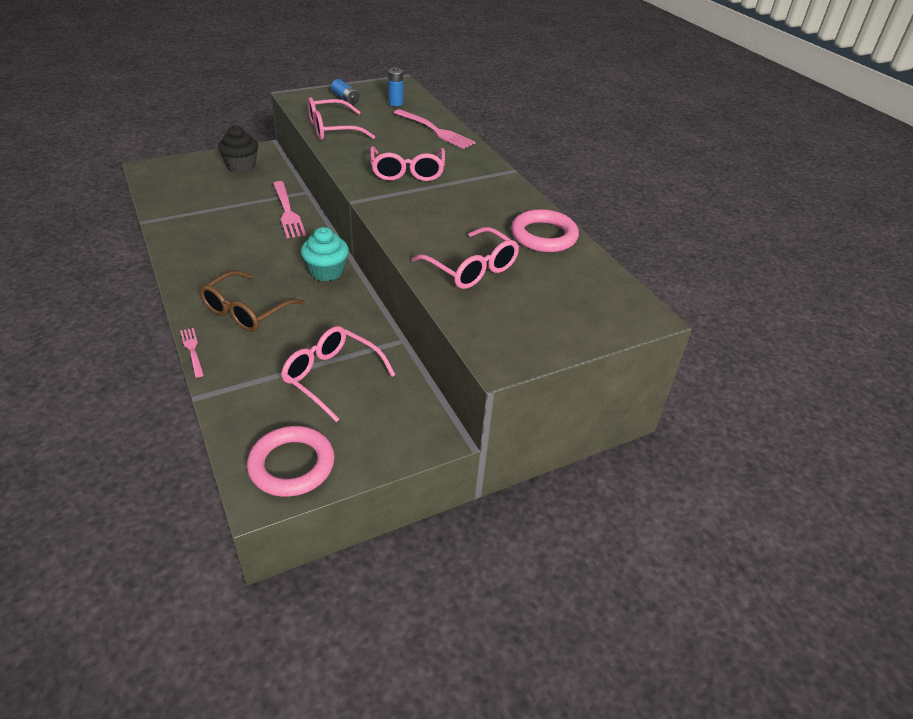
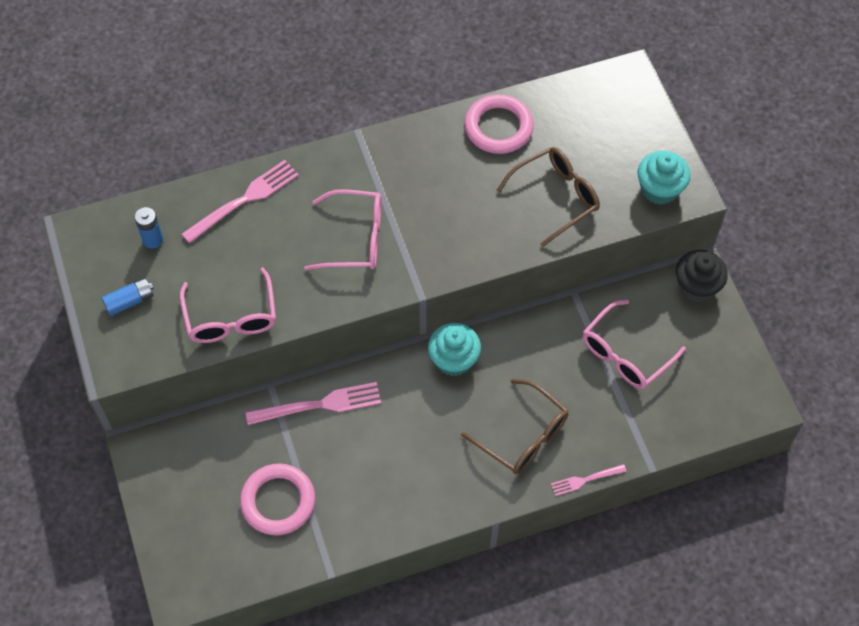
camera: 80 degrees left, 20 degrees up
black cupcake [218,125,258,172] -> black cupcake moved to [676,250,728,302]
pink ring [247,426,335,497] -> pink ring moved to [240,463,315,535]
pink glasses [411,227,519,289] -> brown glasses [496,147,600,247]
none -> turquoise cupcake [638,151,691,205]

